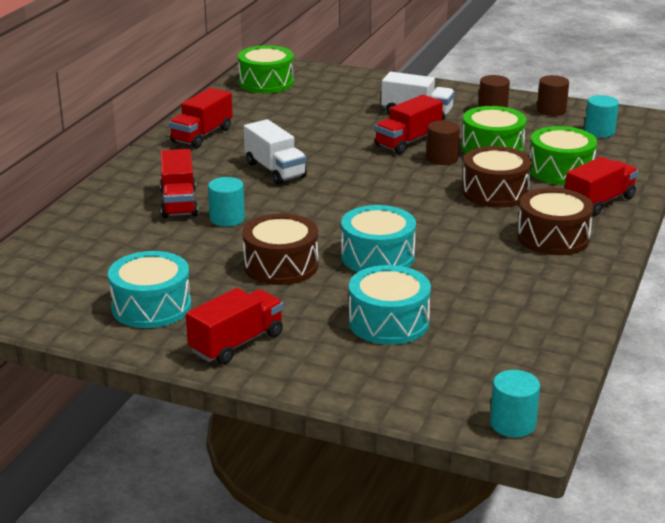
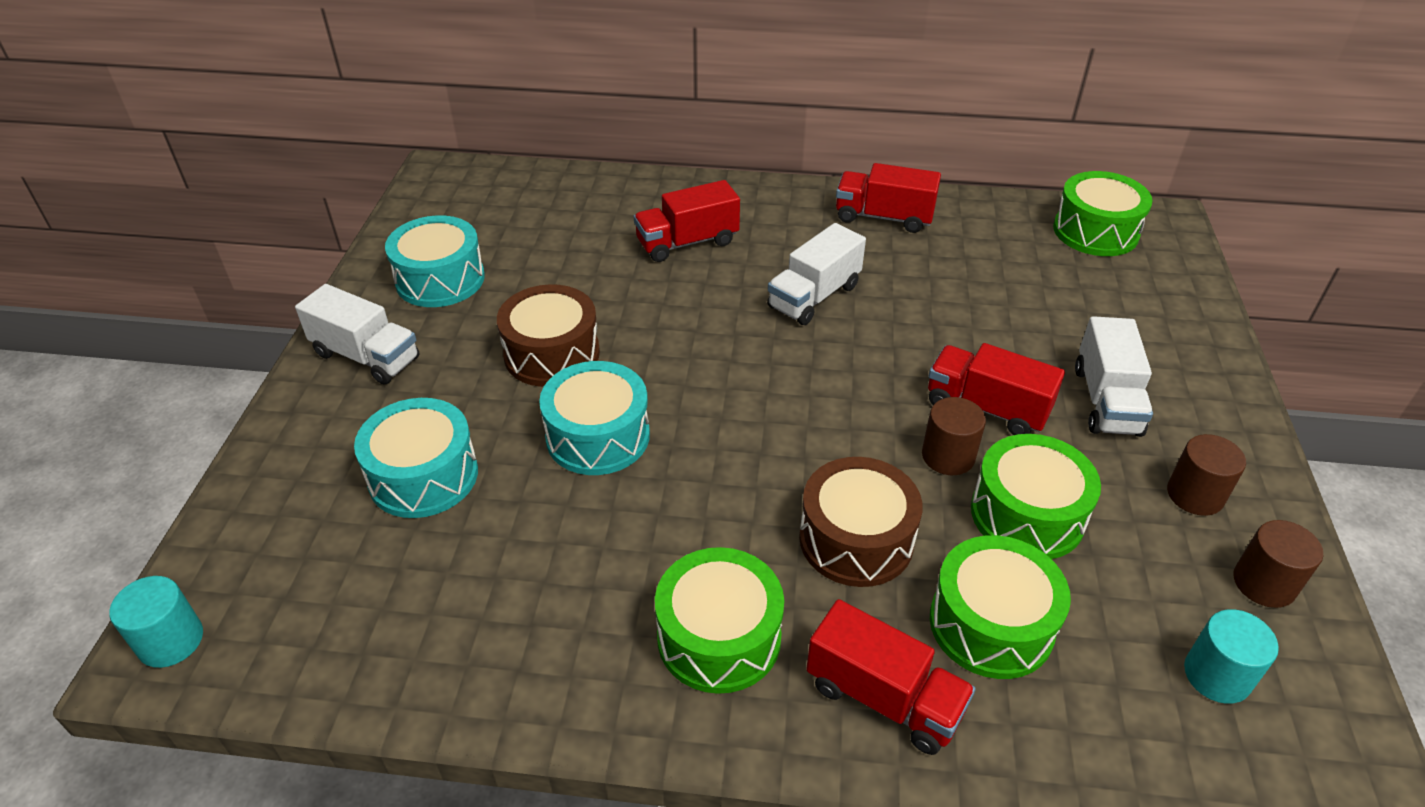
camera: 75 degrees right, 15 degrees up
red truck [186,288,283,364] -> white truck [295,284,419,384]
turquoise cylinder [208,177,245,227] -> none
brown drum [517,188,594,255] -> green drum [655,547,784,694]

